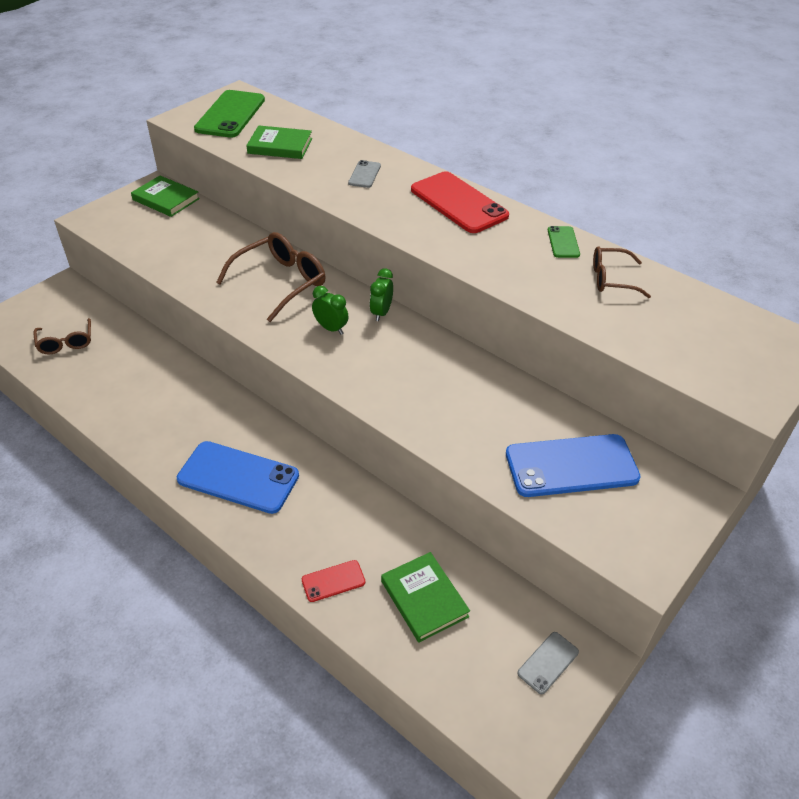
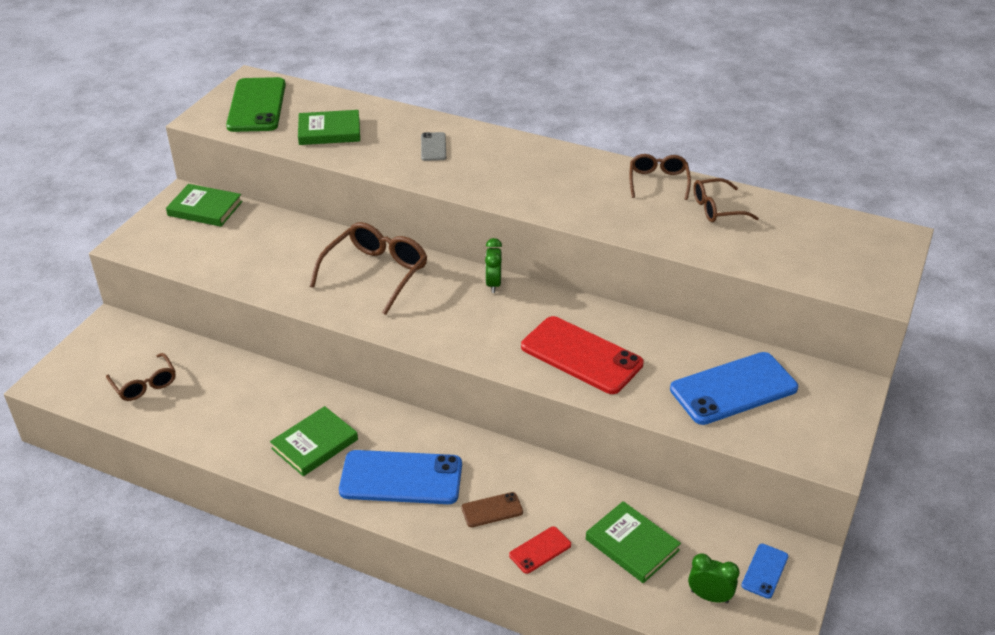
camera: 15 degrees left, 5 degrees down
green clock [312,286,348,335] -> green clock moved to [688,553,740,603]
red phone [411,171,509,233] -> red phone moved to [521,316,644,394]
grey phone [517,632,579,694] -> blue phone [741,544,788,599]
green phone [548,226,580,258] -> brown glasses [629,154,691,200]
none -> green book [270,406,358,476]
none -> brown phone [461,492,523,527]

